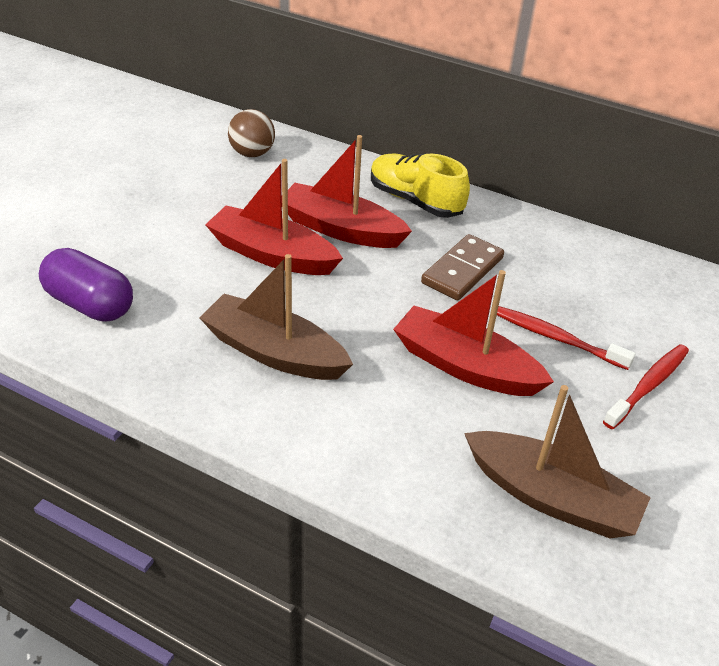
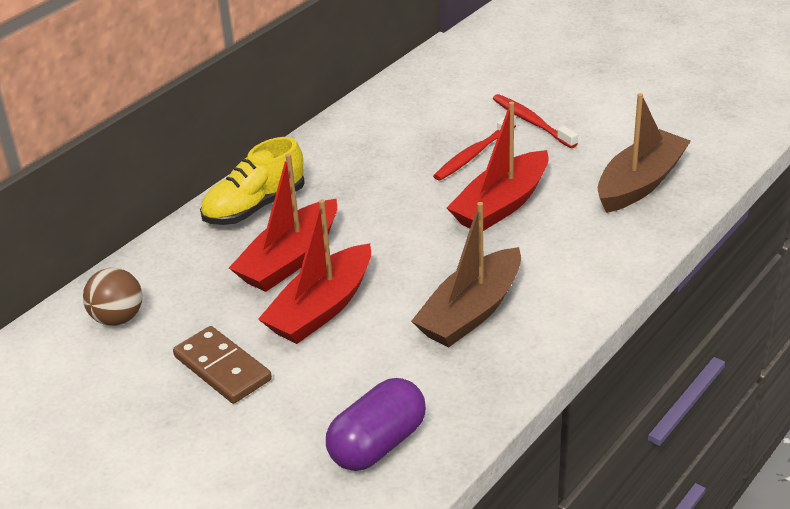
camera: 75 degrees left, 5 degrees down
brown domino [421,234,504,300] -> brown domino moved to [173,326,272,404]

